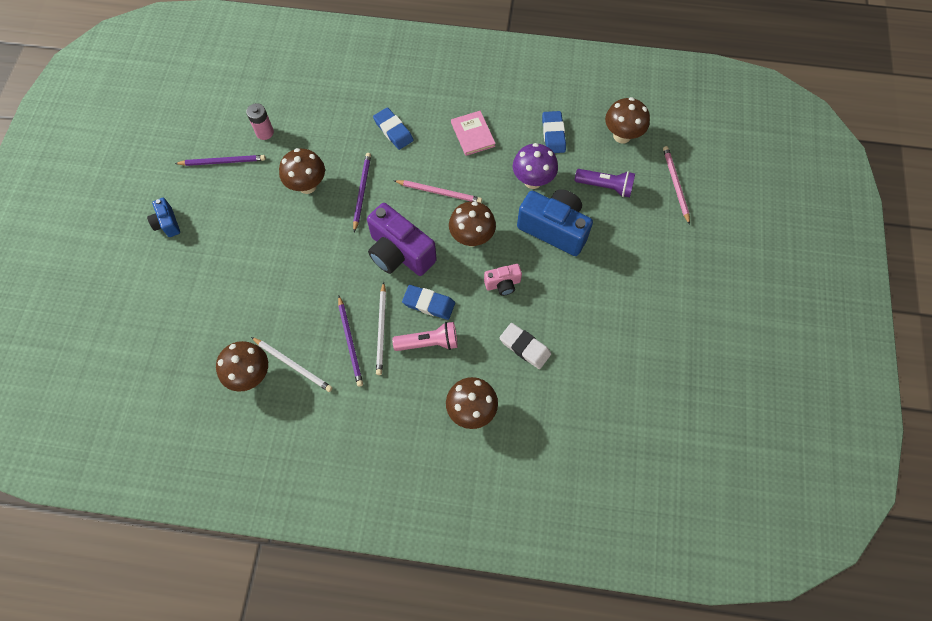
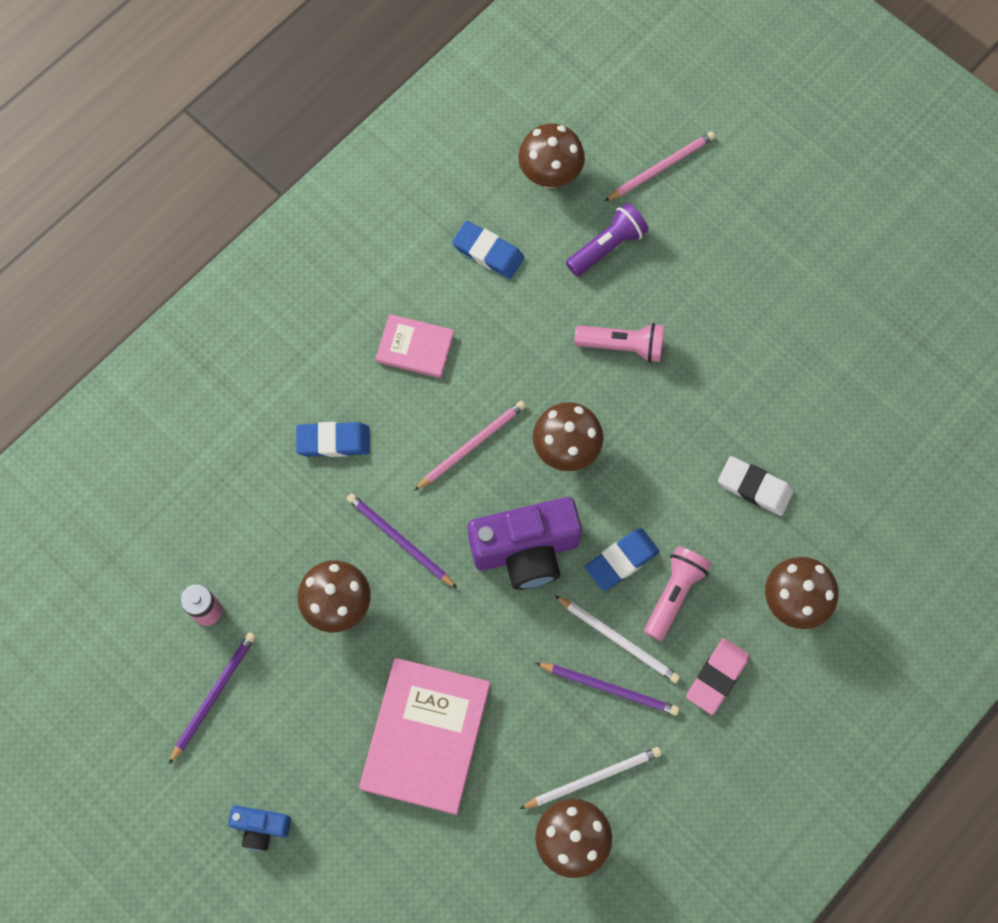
camera: 55 degrees left, 5 degrees up
pink camera [484,264,522,296] -> none
white eraser [499,323,551,369] -> white eraser turned 45 degrees clockwise [718,456,794,516]
purple mushroom [513,143,558,189] -> none
blue camera [517,189,593,256] -> pink flashlight [574,323,664,363]
pink pencil [663,146,690,225] -> pink pencil turned 120 degrees clockwise [605,131,715,201]
none -> pink book [359,658,490,815]
none -> pink eraser [686,638,750,715]

